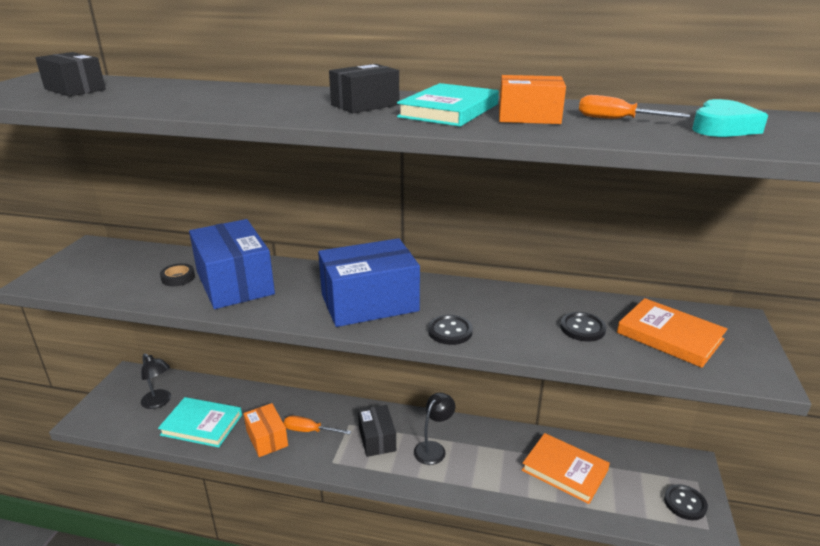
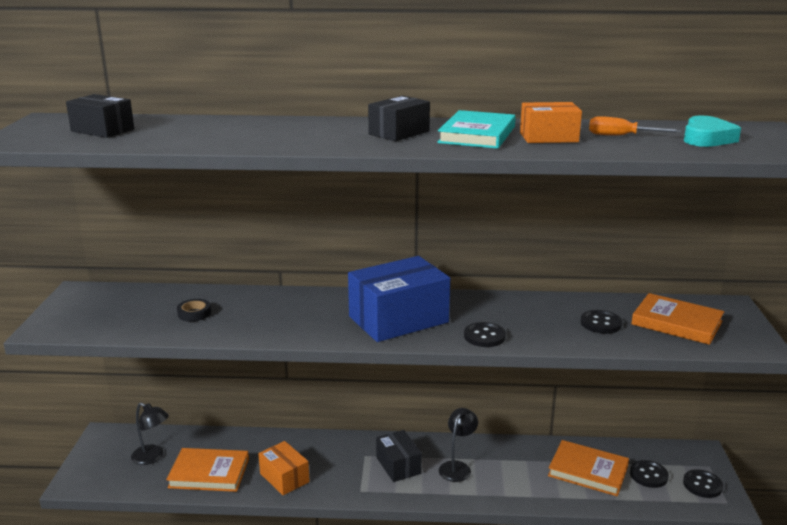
camera: 10 degrees left, 5 degrees down
turquoise book [158,397,242,447] -> orange book [166,448,249,492]
blue box [189,219,275,309] -> none
orange screwdriver [284,416,351,435] -> none
none -> black button [630,460,669,488]

